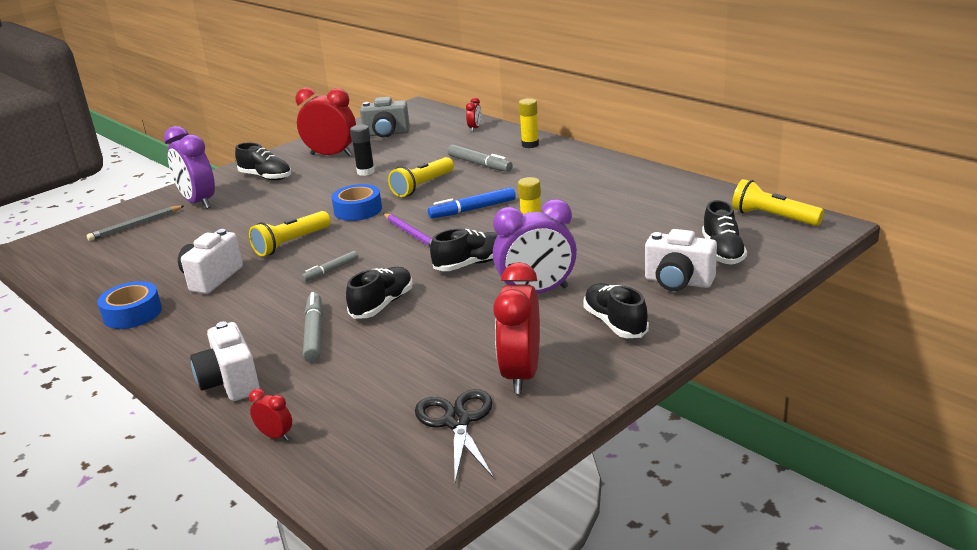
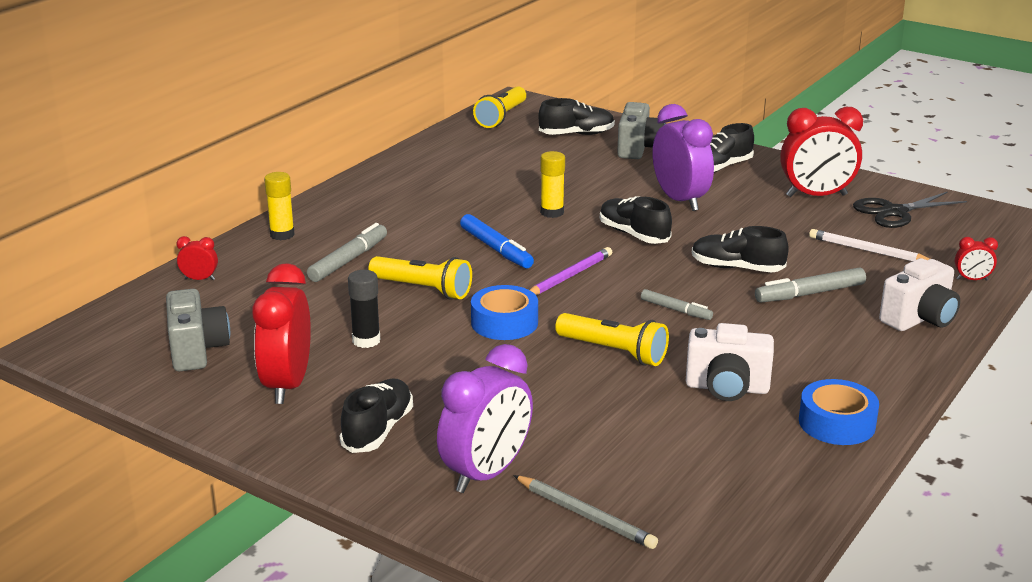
camera: 105 degrees left, 0 degrees up
red clock [249,389,292,441] -> red clock turned 105 degrees counterclockwise [955,237,998,280]
white camera [645,229,717,291] -> grey camera [617,102,666,159]
none -> white pencil [809,229,930,261]

